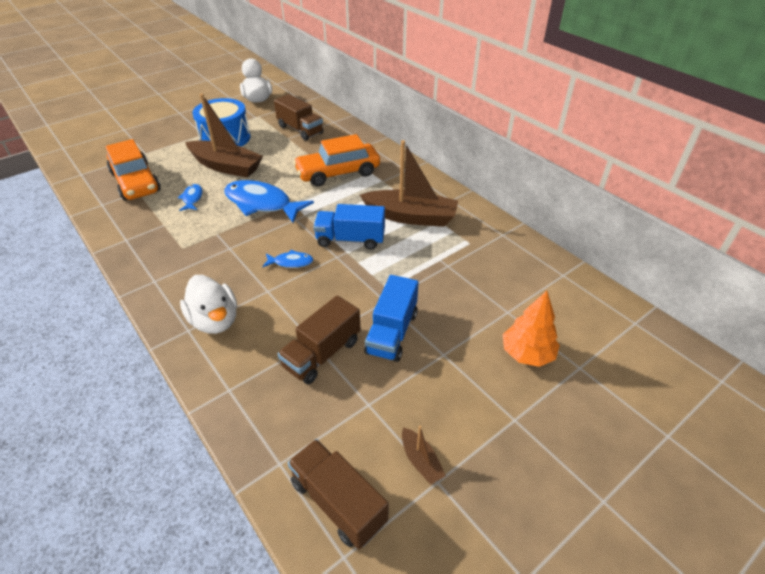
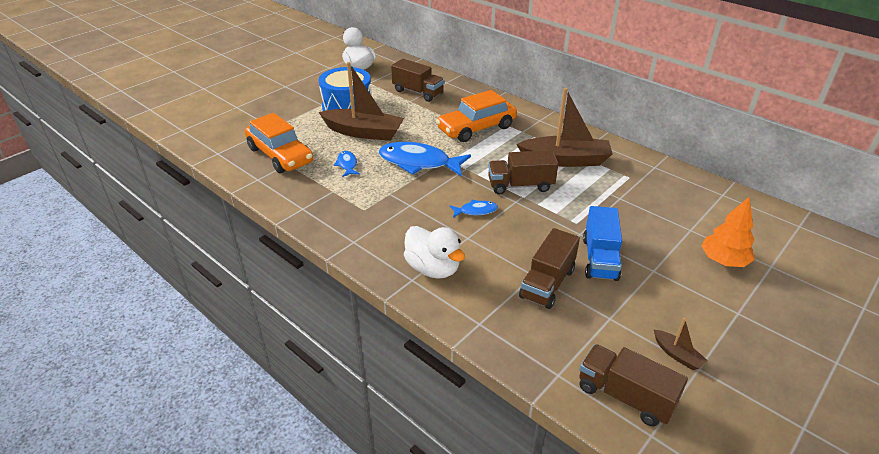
camera: 10 degrees left, 5 degrees down
blue truck [313,204,385,250] -> brown truck [488,150,558,195]

